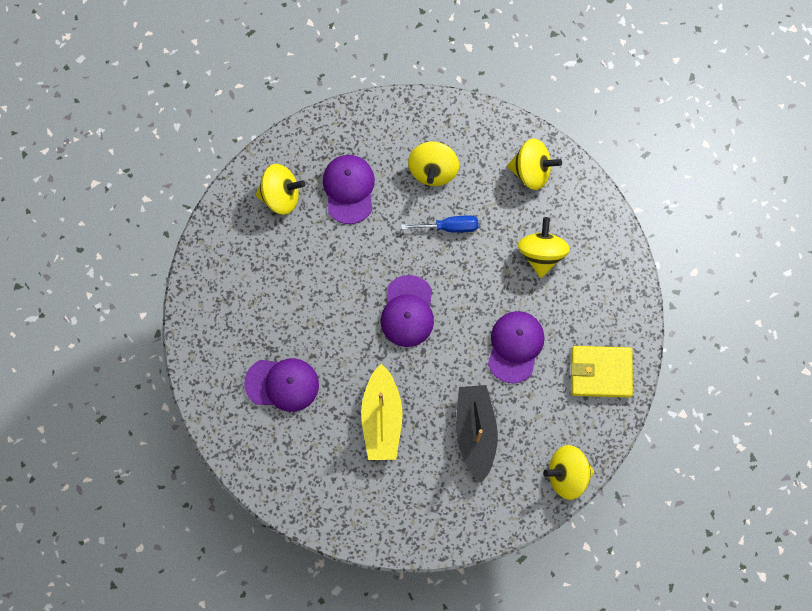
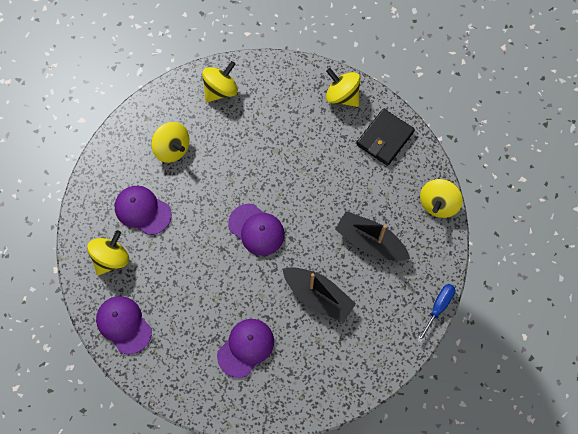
camera: 55 degrees left, 5 degrees down
yellow boat [361,364,403,460] -> black boat [282,267,356,323]
blue screwdriver [401,215,478,233] -> blue screwdriver moved to [417,284,455,343]
purple cap [488,311,544,383] -> purple cap moved to [96,296,152,354]
yellow spinning top [518,217,570,278] -> yellow spinning top moved to [326,68,360,107]
yellow wallet [571,346,633,398] -> black wallet [357,109,415,166]

